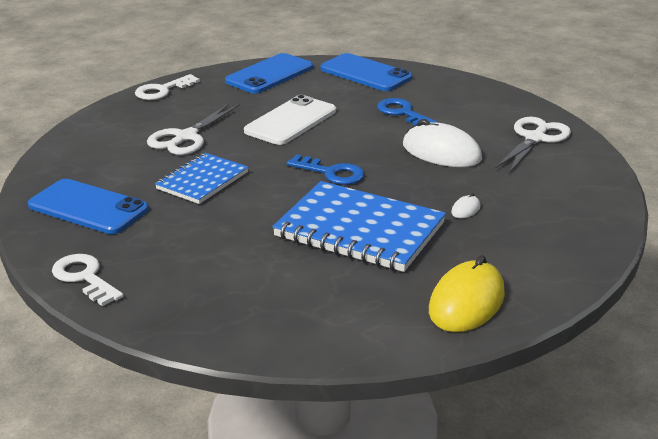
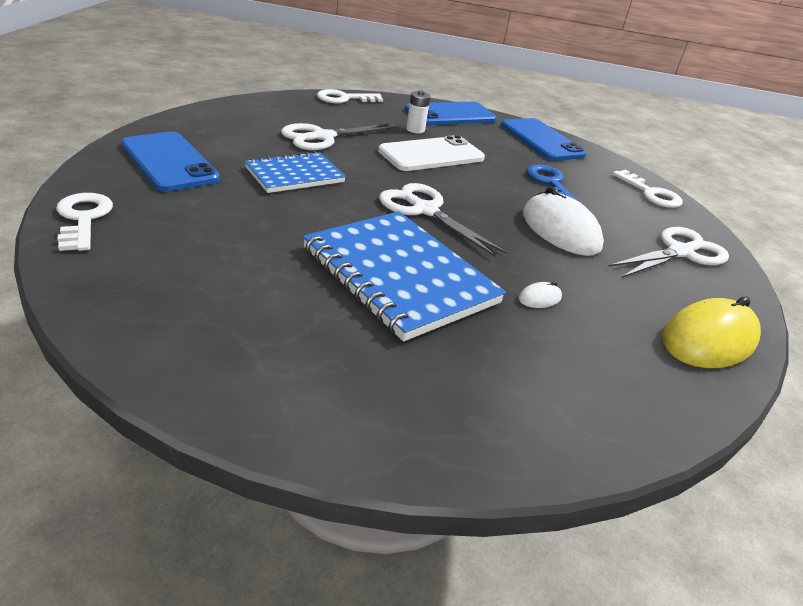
camera: 20 degrees right, 5 degrees up
blue key [286,154,365,185] -> white scissors [379,183,507,257]
yellow mouse [429,255,505,332] -> yellow mouse moved to [663,296,761,368]
none -> white battery [406,90,430,133]
none -> white key [613,170,683,208]

